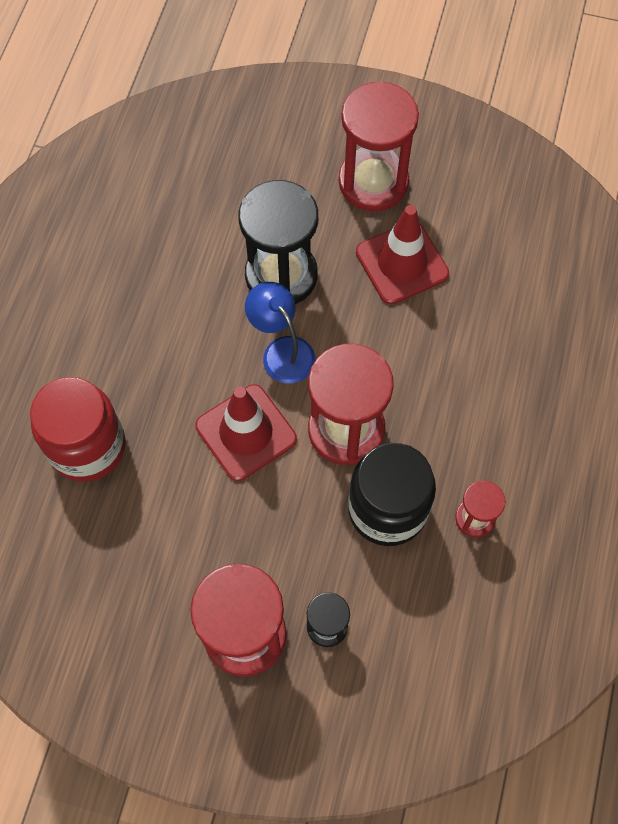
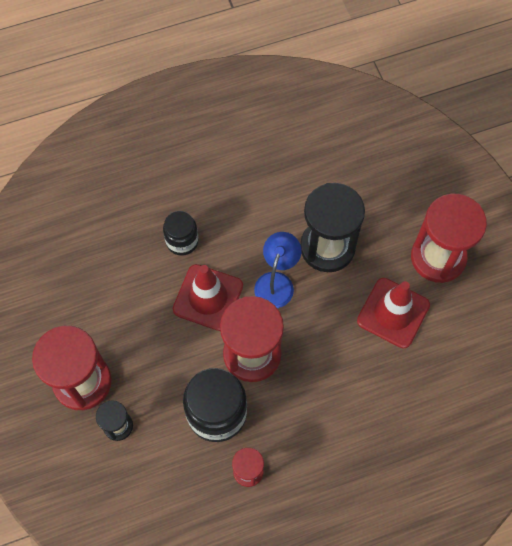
camera: 55 degrees right, 0 degrees up
red jar [30,377,126,482] -> none
none -> black jar [163,211,199,256]

